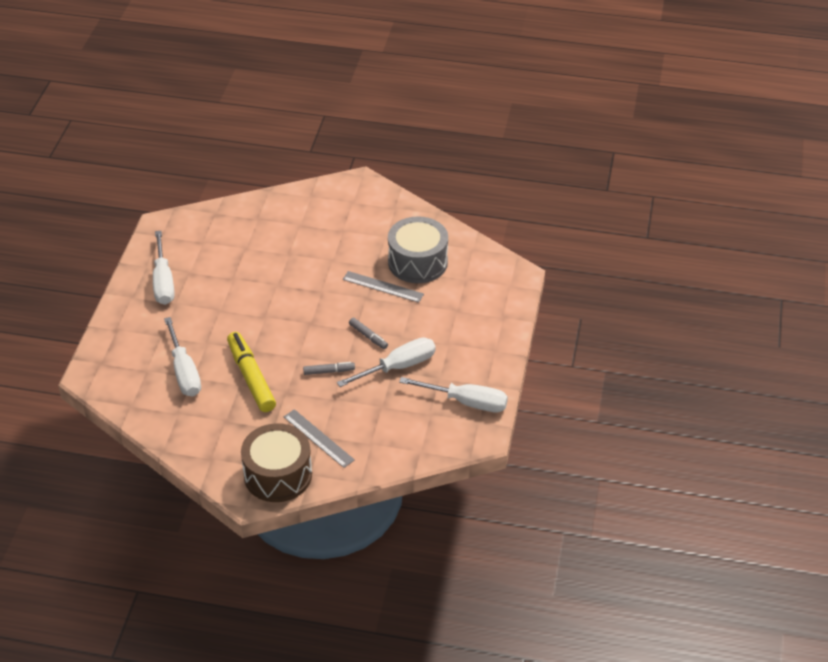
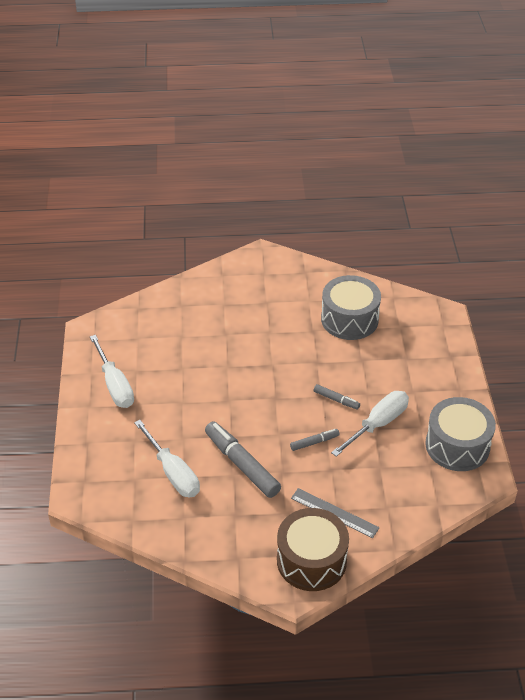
camera: 15 degrees left, 0 degrees up
yellow marker [227,332,276,412] -> grey marker [205,421,281,498]
grey ruler [343,271,424,303] -> none
white screwdriver [399,377,508,412] -> grey drum [425,397,496,471]

